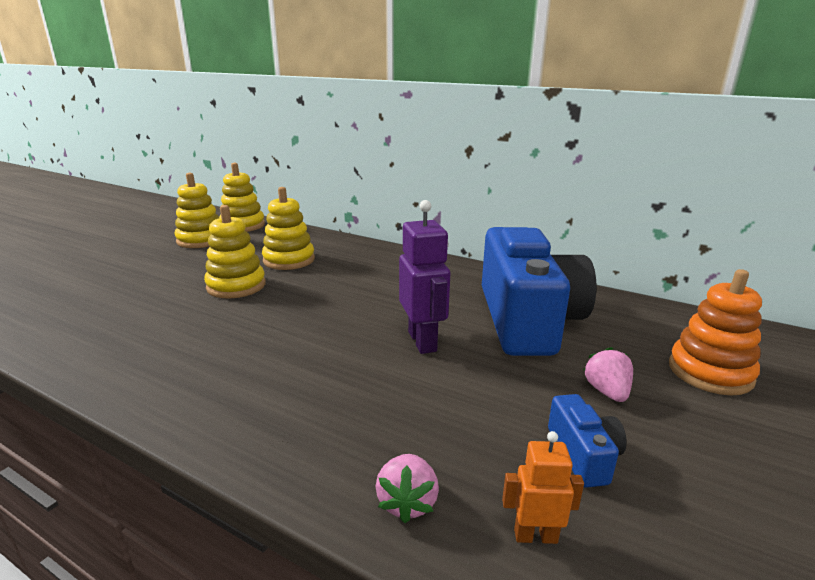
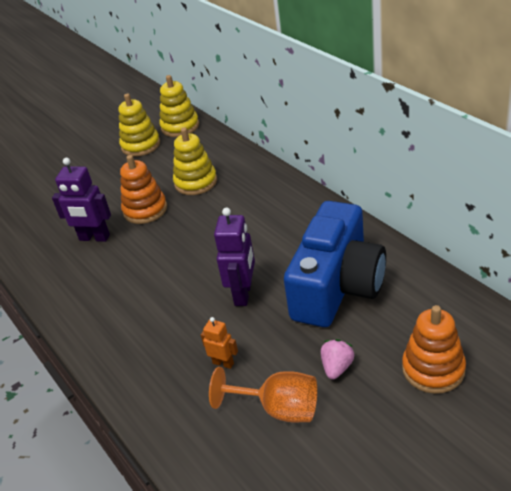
camera: 30 degrees right, 15 degrees up
yellow stacking toy [204,205,266,298] -> orange stacking toy [120,155,167,224]
pink strawberry [376,454,439,523] -> none
orange robot [502,431,584,544] -> orange robot moved to [201,317,238,369]
blue camera [548,394,627,488] -> orange goblet [209,367,317,422]
none -> purple robot [52,158,111,242]

